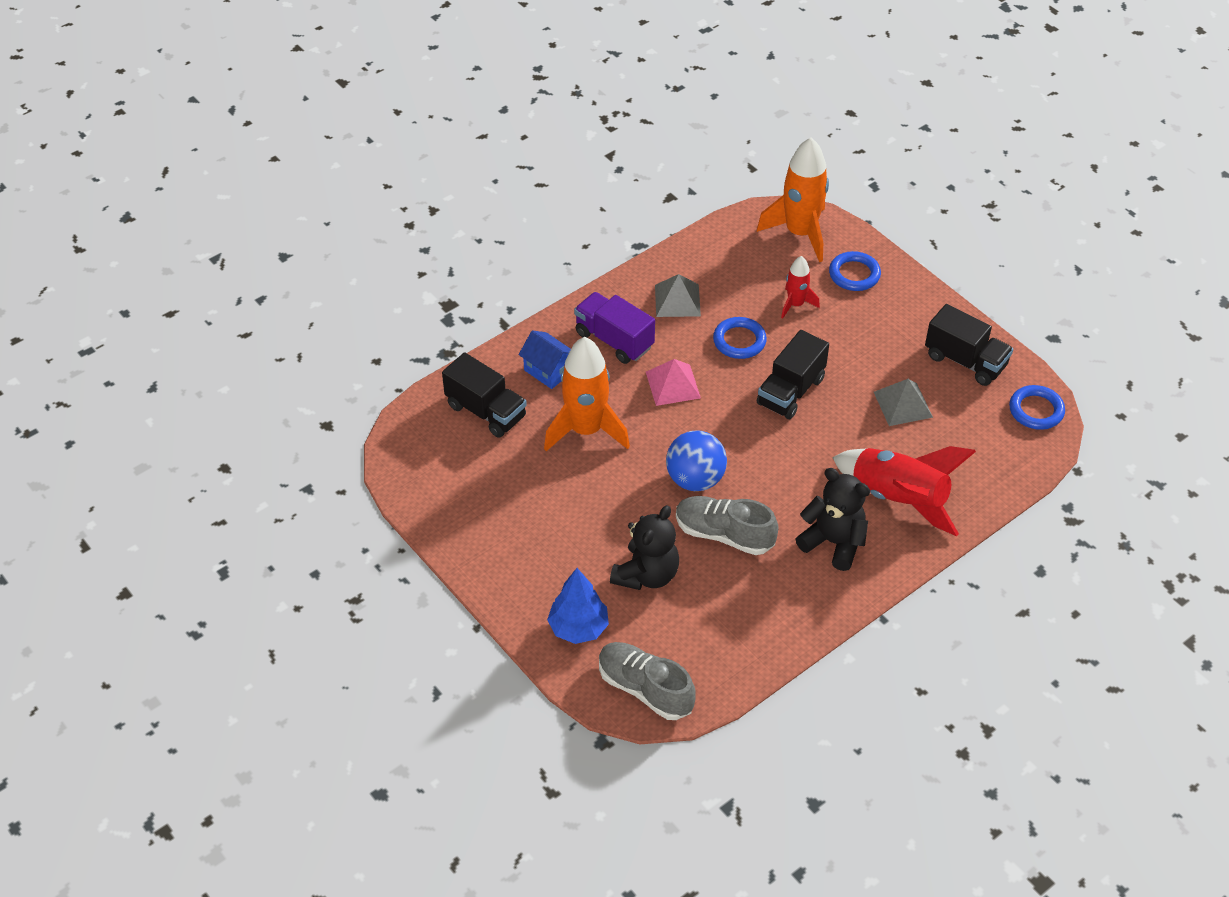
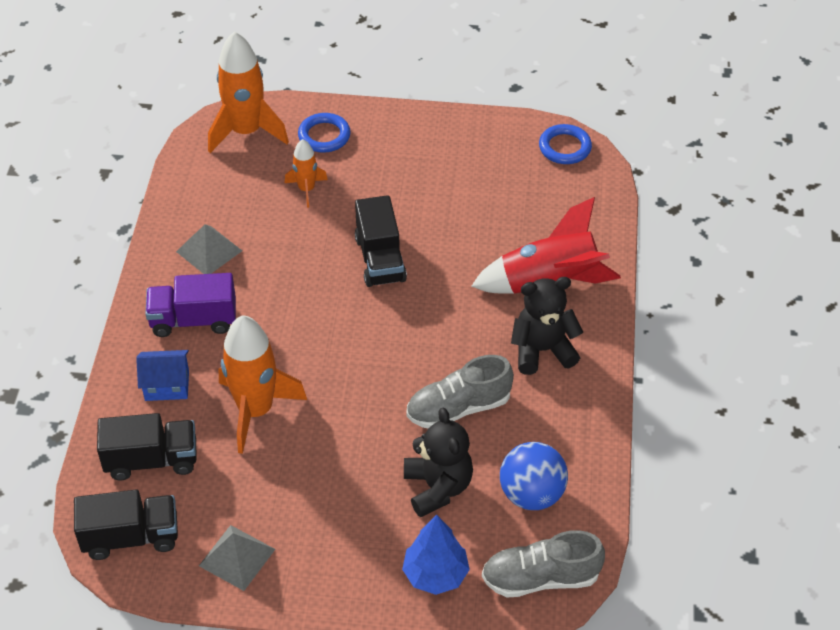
camera: 45 degrees left, 0 degrees up
pink pyramid [646,359,701,406] -> none
blue ball [666,430,727,491] -> blue ball moved to [500,442,568,510]
blue ring [713,317,767,359] -> none
red rocket [781,256,820,319] -> orange rocket [285,139,328,208]
grey pyramid [874,379,933,426] -> grey pyramid moved to [199,525,275,591]
black truck [925,304,1013,386] -> black truck moved to [74,490,178,560]

